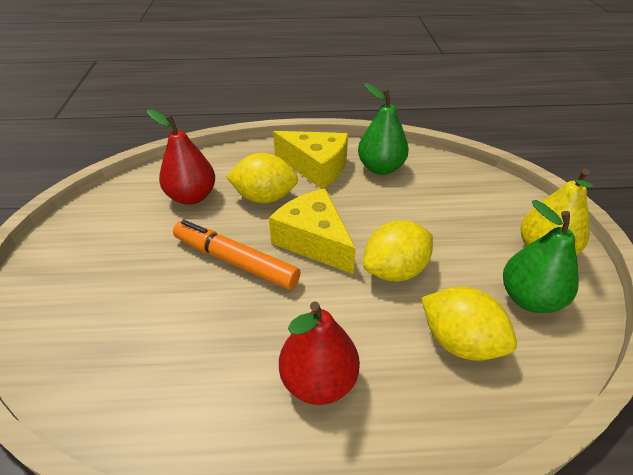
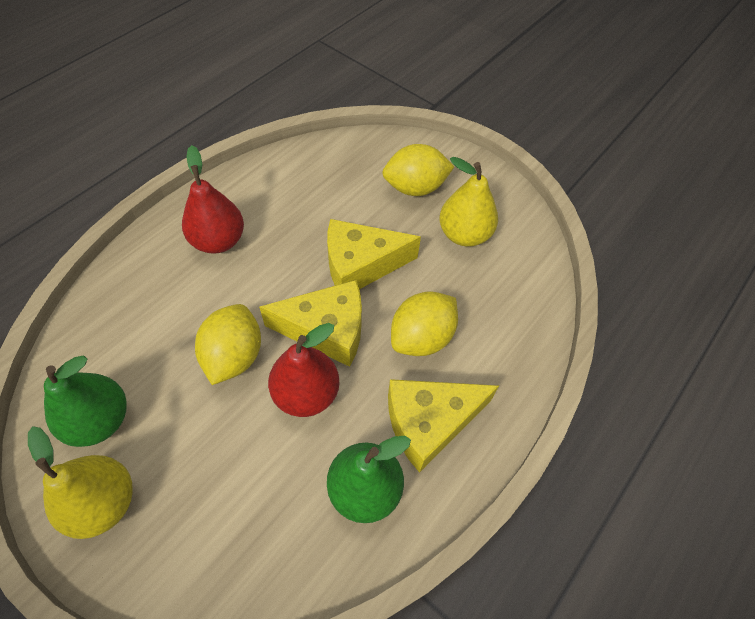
camera: 130 degrees right, 15 degrees up
red pear [147,110,215,205] -> red pear moved to [268,323,340,417]
orange marker [173,220,300,290] -> yellow cheese [327,219,421,289]
yellow lemon [421,287,517,361] -> yellow lemon moved to [382,144,454,196]
none -> yellow pear [439,157,498,247]

